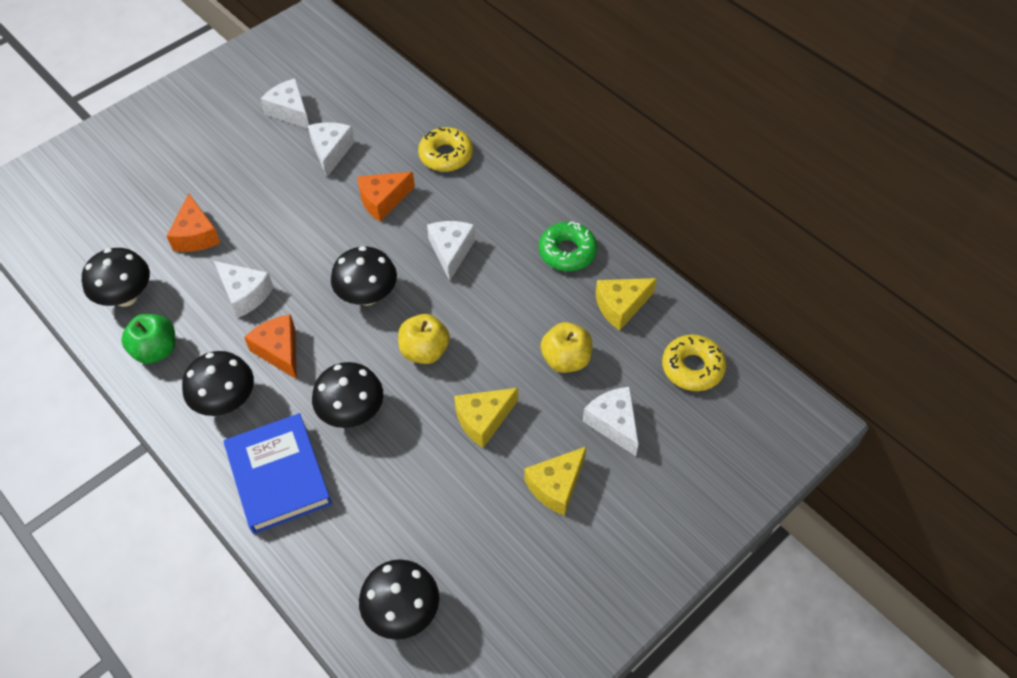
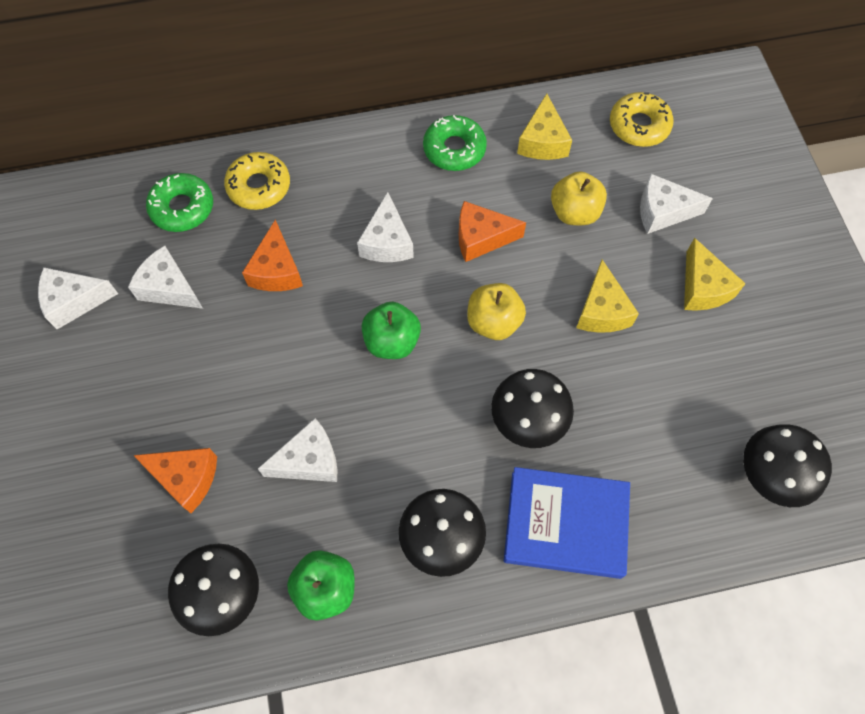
camera: 60 degrees left, 10 degrees up
orange cheese [244,314,297,379] -> orange cheese moved to [459,201,526,262]
black mushroom [331,246,397,306] -> green apple [362,302,421,359]
white cheese [427,221,475,281] -> white cheese turned 120 degrees counterclockwise [357,192,414,262]
none -> green donut [146,173,213,232]

